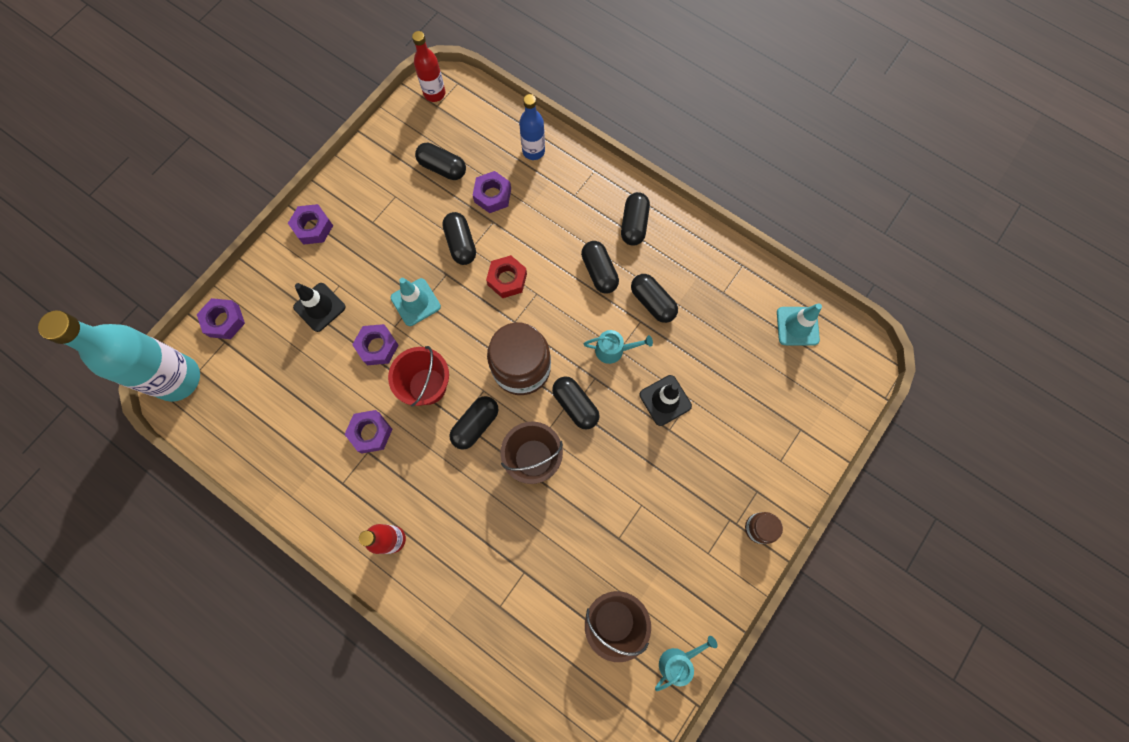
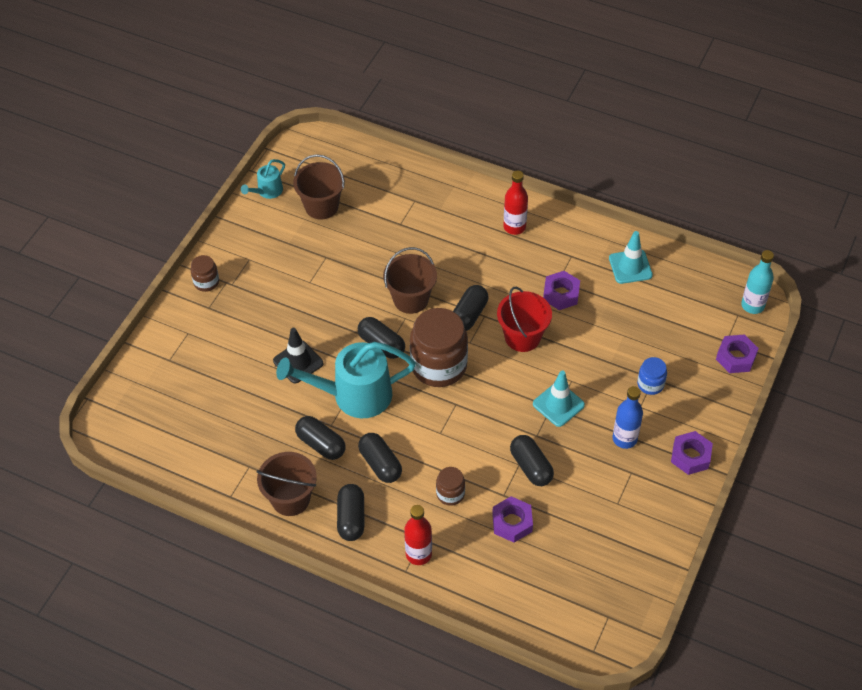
camera: 170 degrees right, 20 degrees down
turquoise bottle [38,310,200,402] -> turquoise bottle [741,250,774,314], size x0.52
black traffic cone [293,283,346,332] -> blue jar [637,357,667,395]
purple nut [352,324,399,365] -> none
red bottle [412,31,445,102] -> red bottle moved to [404,505,432,565]
black capsule [415,143,466,180] -> none
red nut [486,255,527,298] -> none
blue bottle [519,94,545,160] -> blue bottle moved to [613,386,643,449]
turquoise watering can [584,330,653,364] -> turquoise watering can [276,342,416,418], size x2.07
turquoise traffic cone [777,303,822,346] -> turquoise traffic cone moved to [609,231,653,284]
none -> brown bucket [257,452,317,516]
none -> brown jar [436,467,465,506]

